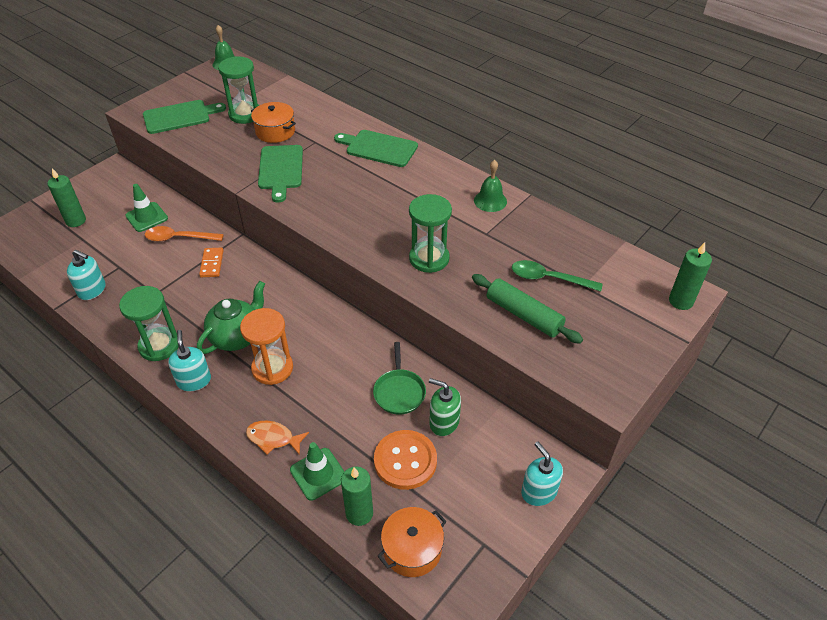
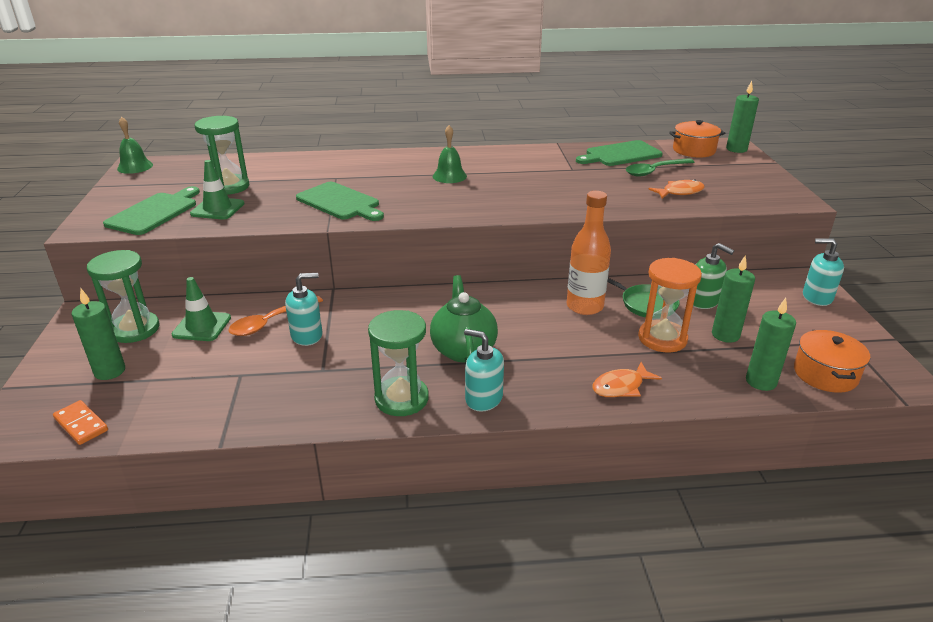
camera: 45 degrees left, 15 degrees down
turquoise soap dispenser [67,250,106,300] -> turquoise soap dispenser moved to [285,273,322,346]
orange domino [199,248,223,277] -> orange domino moved to [53,400,108,445]
orange hourglass [240,308,293,385] -> orange hourglass moved to [638,258,702,353]
orange pot [251,102,296,143] -> orange pot moved to [669,120,725,158]
green traffic cone [290,442,345,501] -> green traffic cone moved to [190,160,245,220]
green cutting board [334,130,418,167] -> green cutting board moved to [576,140,663,166]
orange button [374,430,437,490] -> green candle [712,255,755,343]
green hourglass [409,194,452,273] -> green hourglass moved to [87,250,160,343]
green soap dispenser [429,378,461,436] -> green soap dispenser turned 120 degrees counterclockwise [693,243,734,309]
green rolling pin [472,274,583,344] -> orange fish [648,179,705,199]
green bell [474,160,507,212] -> green bell moved to [433,125,467,183]
none -> orange bottle [567,191,611,315]

